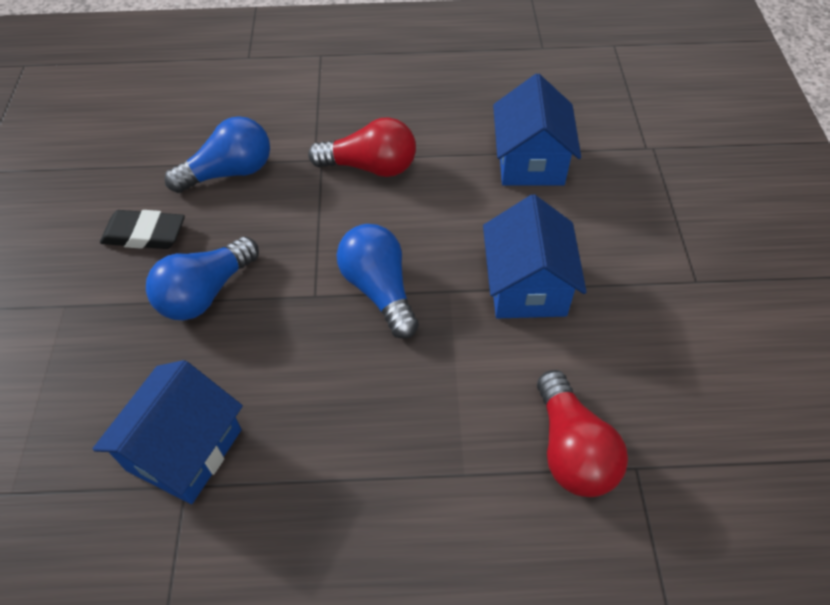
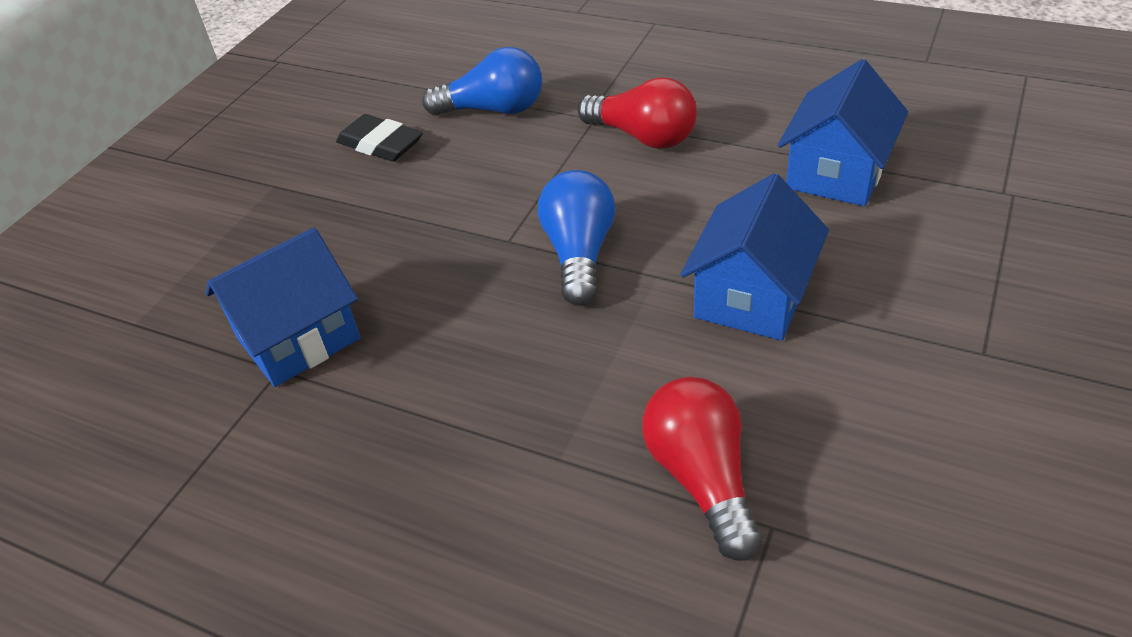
camera: 30 degrees right, 10 degrees down
blue light bulb [146,237,259,320] -> none
red light bulb [537,370,628,497] -> red light bulb turned 150 degrees clockwise [642,377,762,561]

